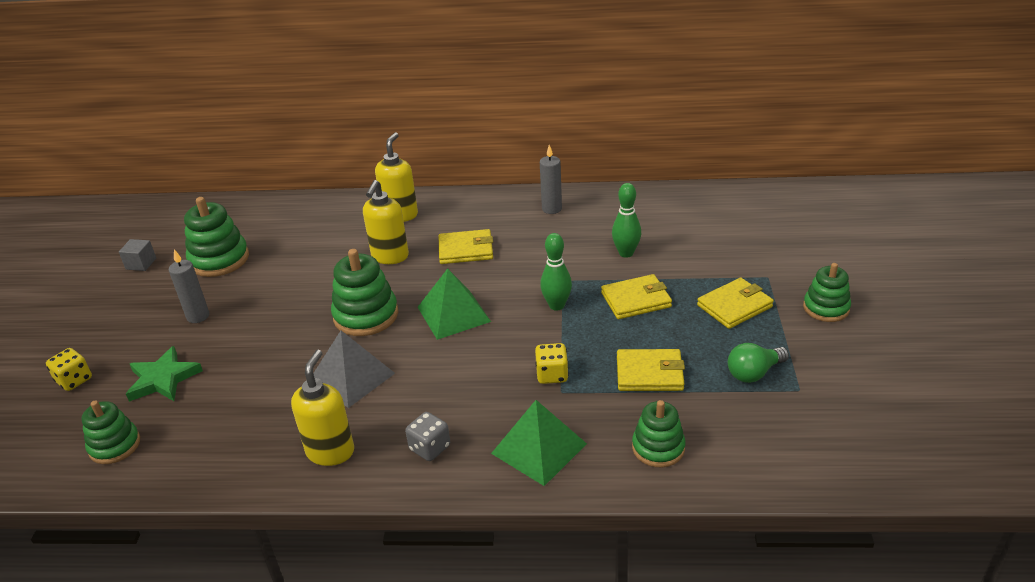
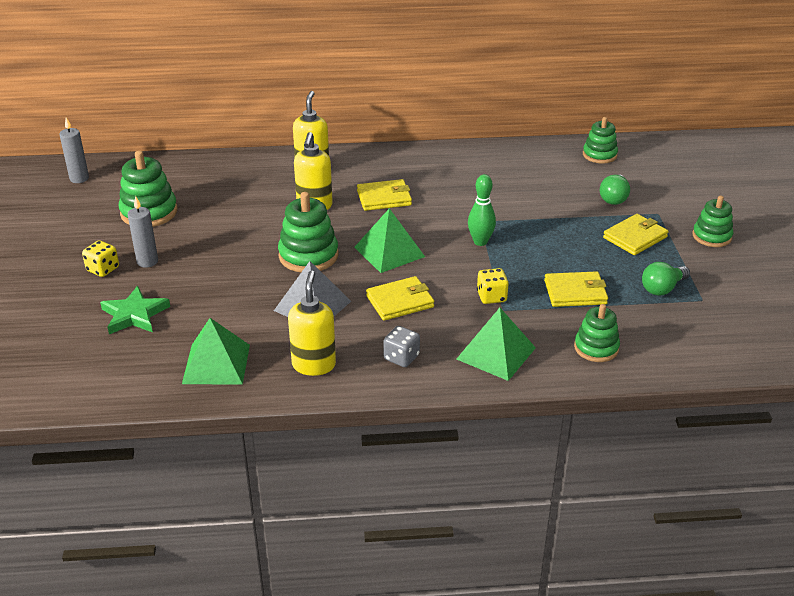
camera: 10 degrees left, 0 degrees up
yellow dice [46,348,92,391] -> yellow dice moved to [82,240,119,277]
green stacking toy [81,401,140,464] -> green stacking toy moved to [583,117,618,164]
grey cube [119,239,156,271] -> none
grey candle [540,145,562,214] -> grey candle moved to [59,118,89,183]
yellow wallet [601,274,672,319] -> yellow wallet moved to [366,276,434,321]
green bowling pin [612,183,641,258] -> none
none -> green pyramid [182,318,250,384]
none -> green light bulb [600,175,630,205]

